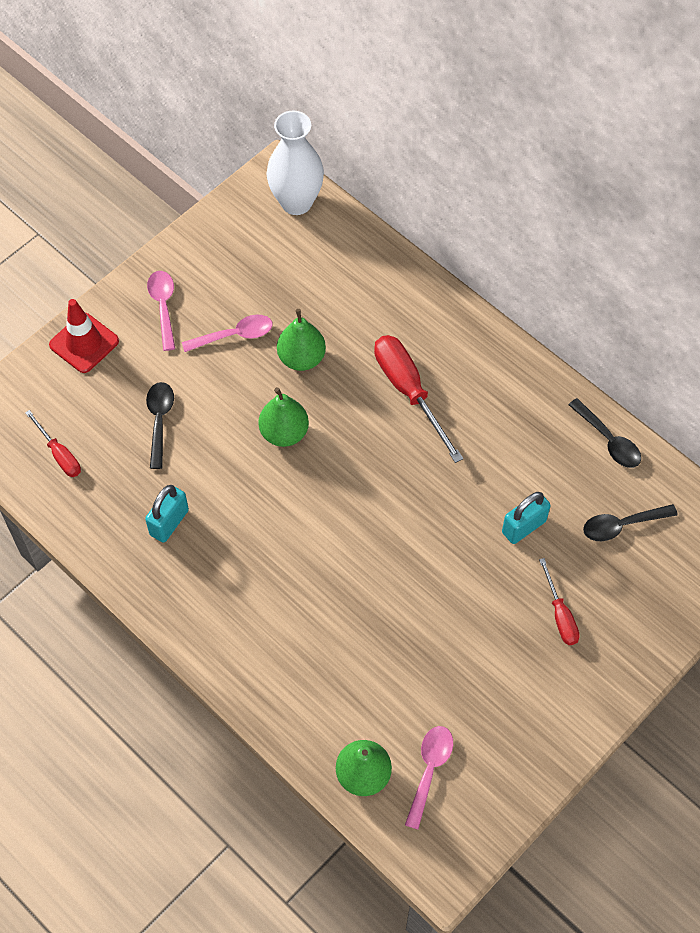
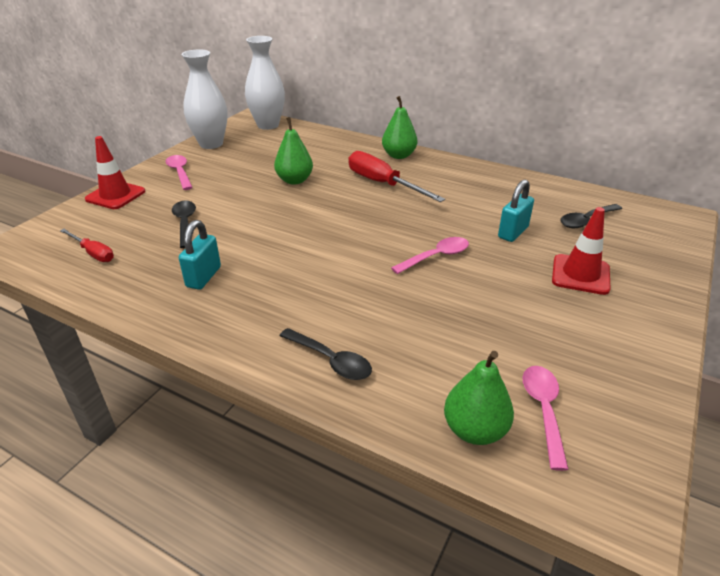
camera: 15 degrees left, 25 degrees down
pink spoon [182,314,273,352] -> pink spoon moved to [391,237,469,274]
green pear [258,387,309,447] -> green pear moved to [382,96,418,159]
red screwdriver [539,558,580,645] -> red traffic cone [552,207,611,295]
black spoon [568,398,641,468] -> black spoon moved to [279,328,372,380]
none -> white vase [182,49,228,149]

